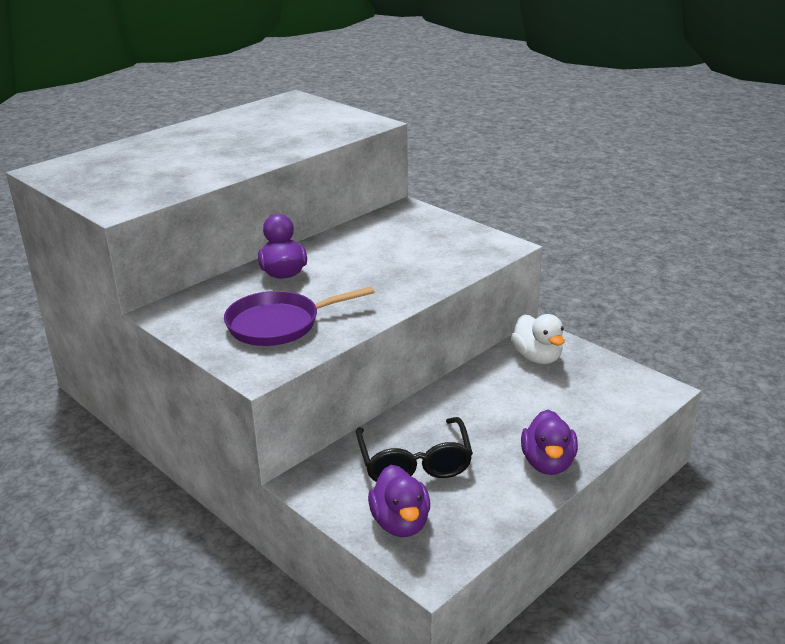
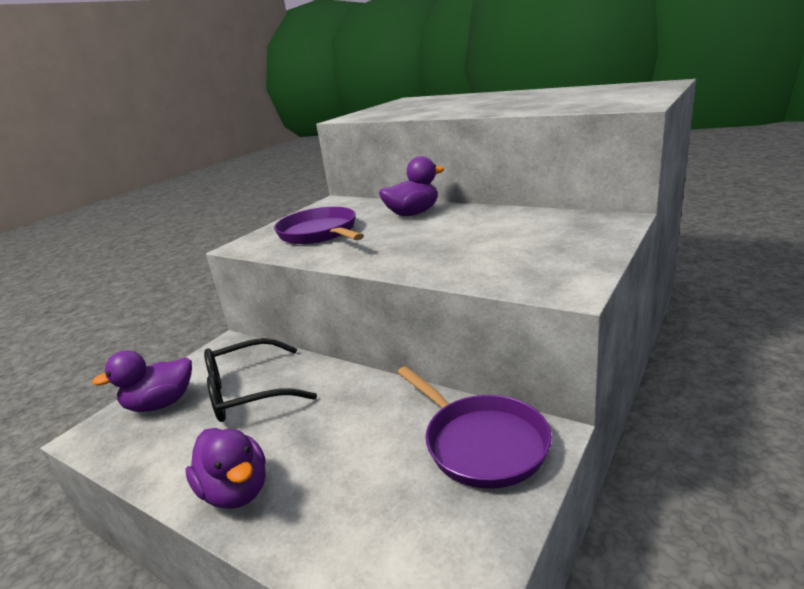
camera: 80 degrees right, 5 degrees down
white duck [511,314,565,364] -> purple pan [397,366,552,489]
purple duck [521,410,578,475] -> purple duck turned 120 degrees counterclockwise [185,428,266,509]

